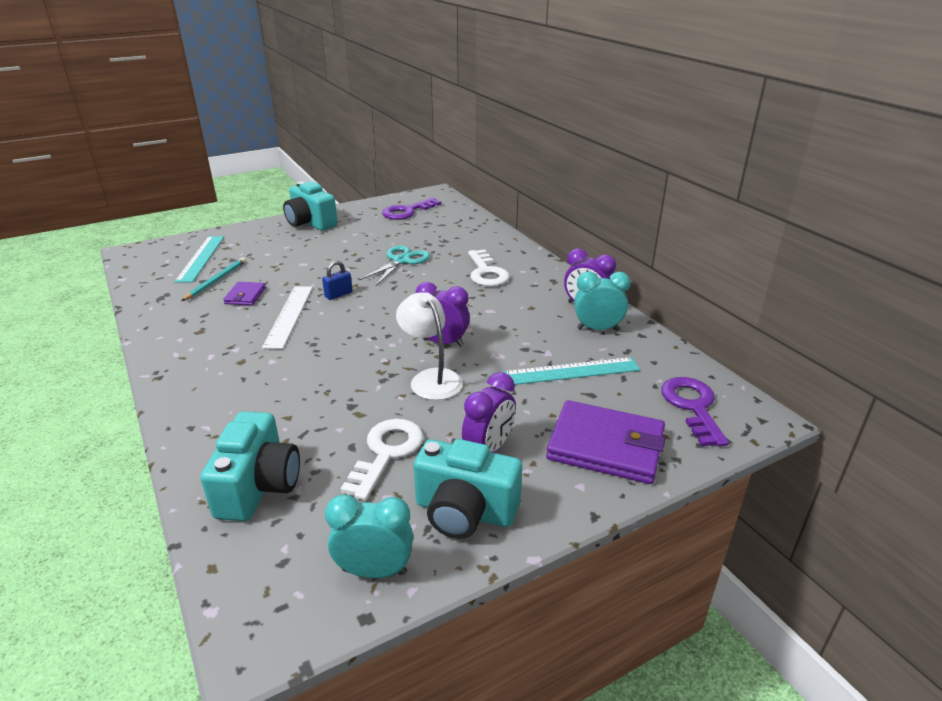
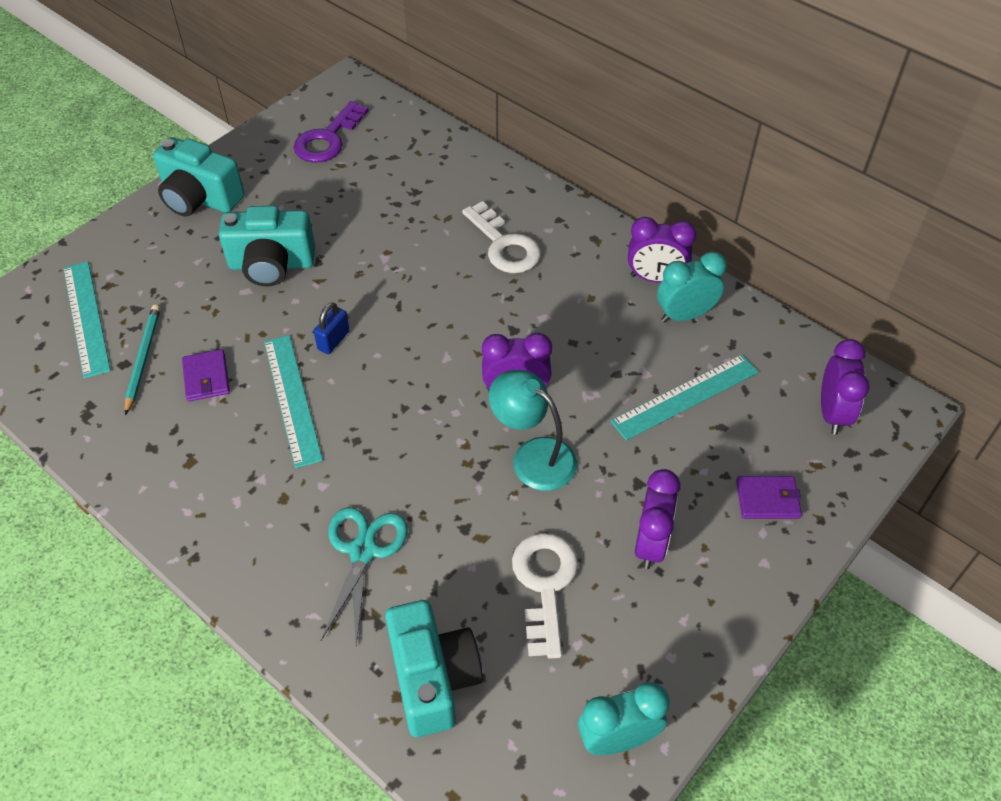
camera: 20 degrees left, 20 degrees up
white ruler [262,286,313,349] -> turquoise ruler [264,335,323,468]
turquoise scissors [359,245,430,286] -> turquoise scissors moved to [321,507,408,645]
white lamp [396,292,463,400] -> turquoise lamp [489,370,577,491]
turquoise camera [414,439,522,539] -> turquoise camera moved to [219,206,315,287]
purple wallet [546,400,665,484] -> purple wallet [736,476,802,519], size x0.50
purple key [661,377,729,447] -> purple clock [821,339,870,435]

